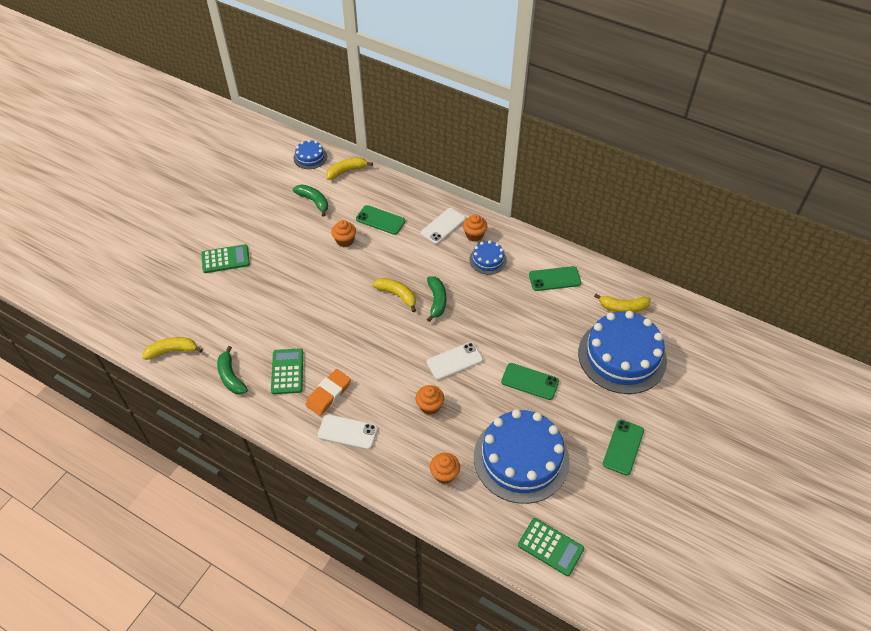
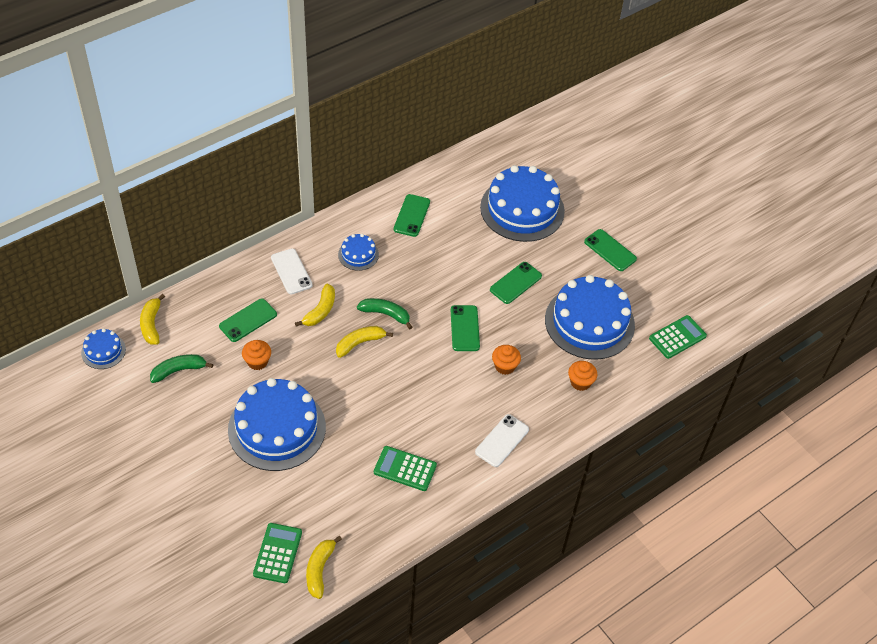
camera: 70 degrees left, 0 degrees up
green calculator [201,244,250,273] -> green calculator moved to [253,523,302,583]
green banana [217,346,248,395] -> none
orange eraser [305,369,351,416] -> none
white phone [427,342,483,380] -> green phone [451,305,480,351]
orange cupcake [463,214,487,241] -> none
yellow banana [594,294,651,313] -> yellow banana moved to [295,284,335,326]
none -> blue cake [228,378,326,471]

